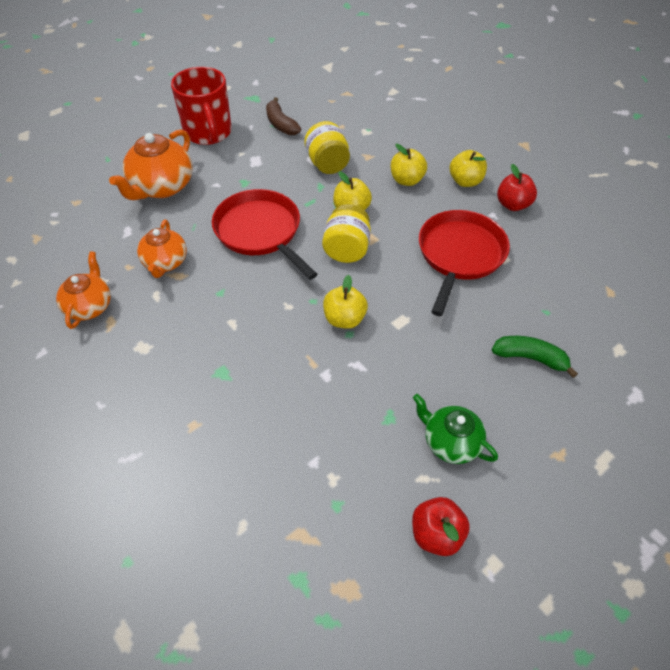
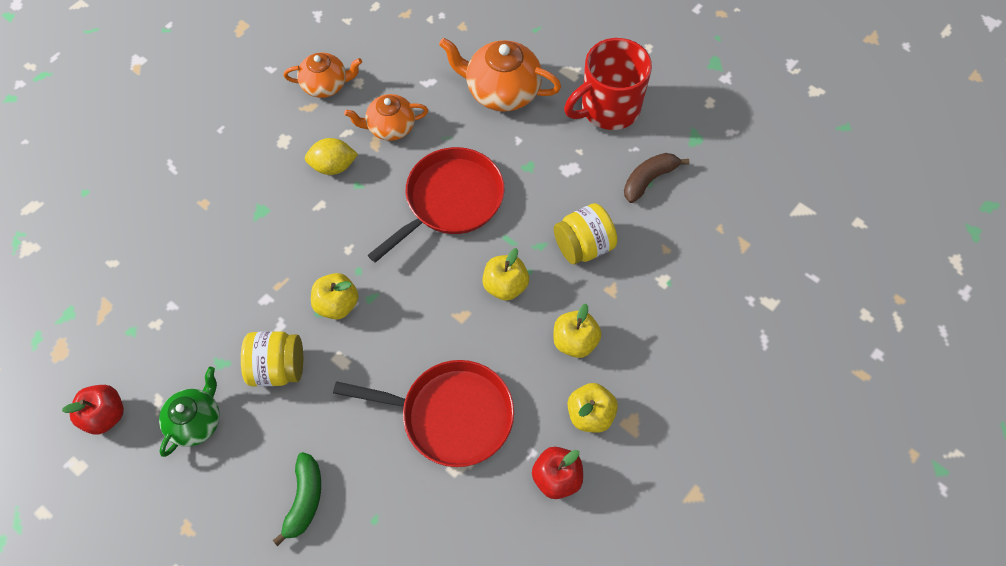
camera: 80 degrees right, 10 degrees up
yellow jar [322,204,371,263] -> yellow jar moved to [241,331,303,387]
none -> yellow lemon [305,138,358,175]

